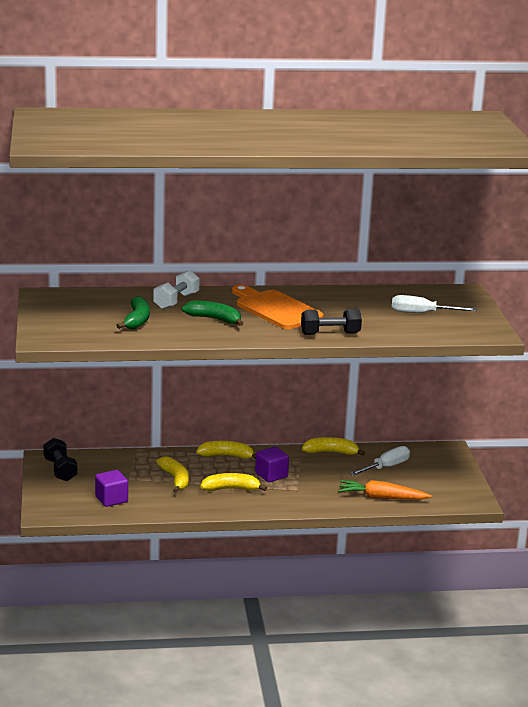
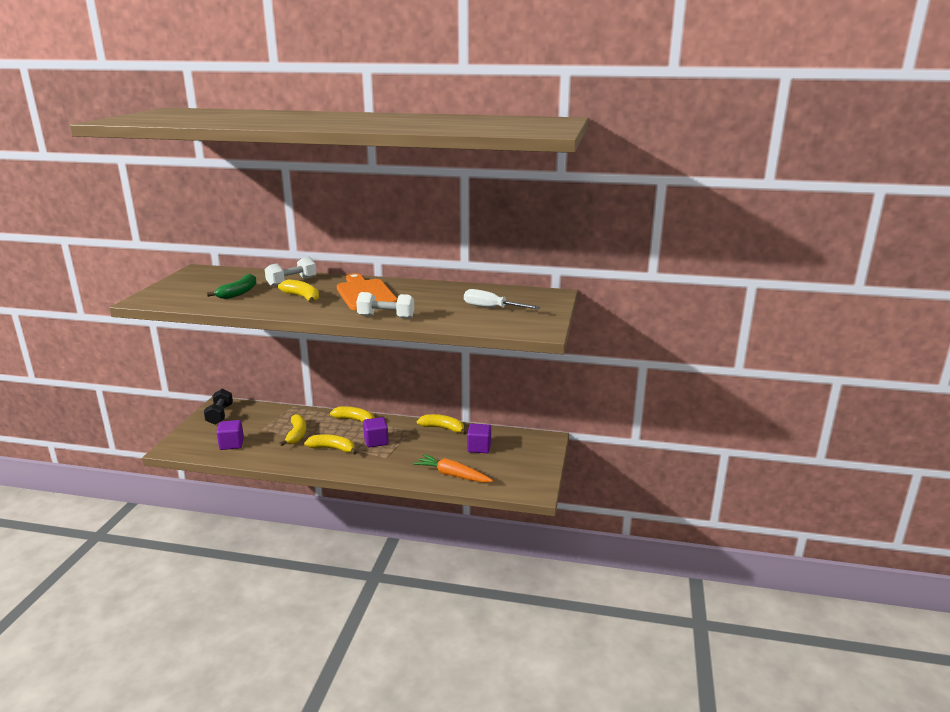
camera: 20 degrees right, 0 degrees up
green banana [181,300,243,326] -> yellow banana [278,279,319,303]
black dumbbell [301,308,362,335] -> white dumbbell [356,292,414,319]
white screwdriver [349,446,410,476] -> purple cube [467,424,491,453]

